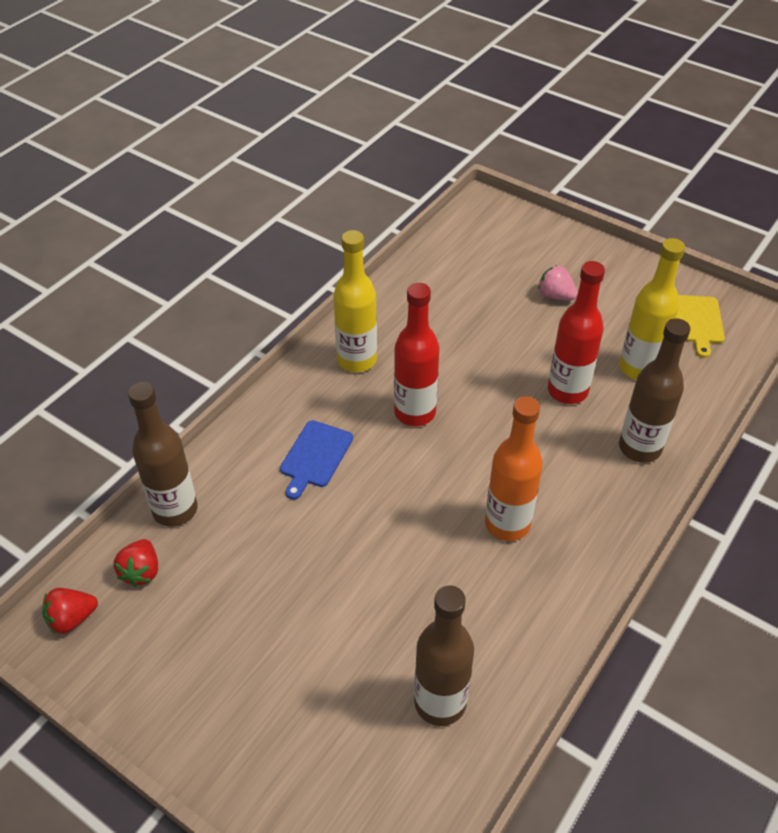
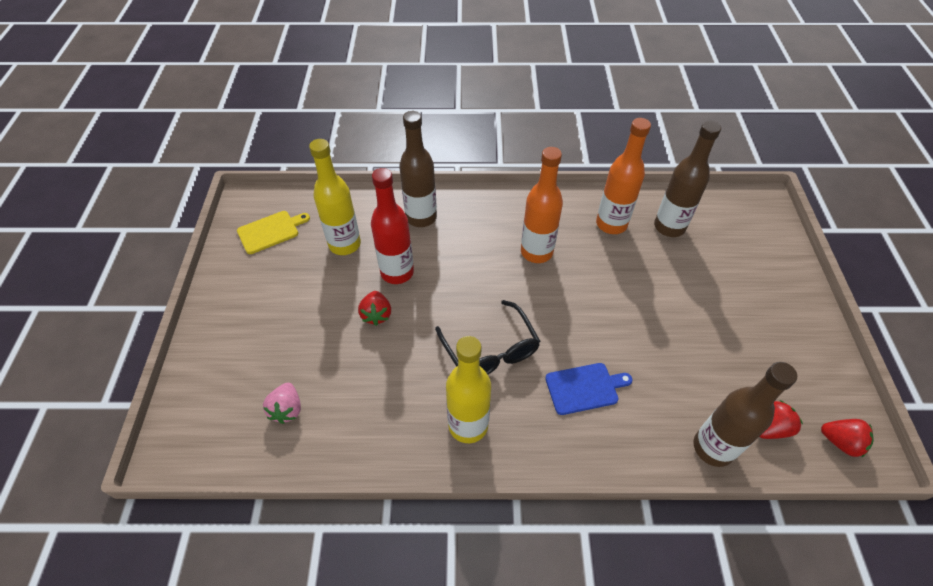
camera: 125 degrees left, 5 degrees up
red bottle [394,283,440,426] -> black glasses [435,300,540,375]
pink strawberry [538,265,578,300] -> pink strawberry moved to [263,383,301,424]
none -> red strawberry [358,291,391,326]
none -> orange bottle [596,118,651,234]

